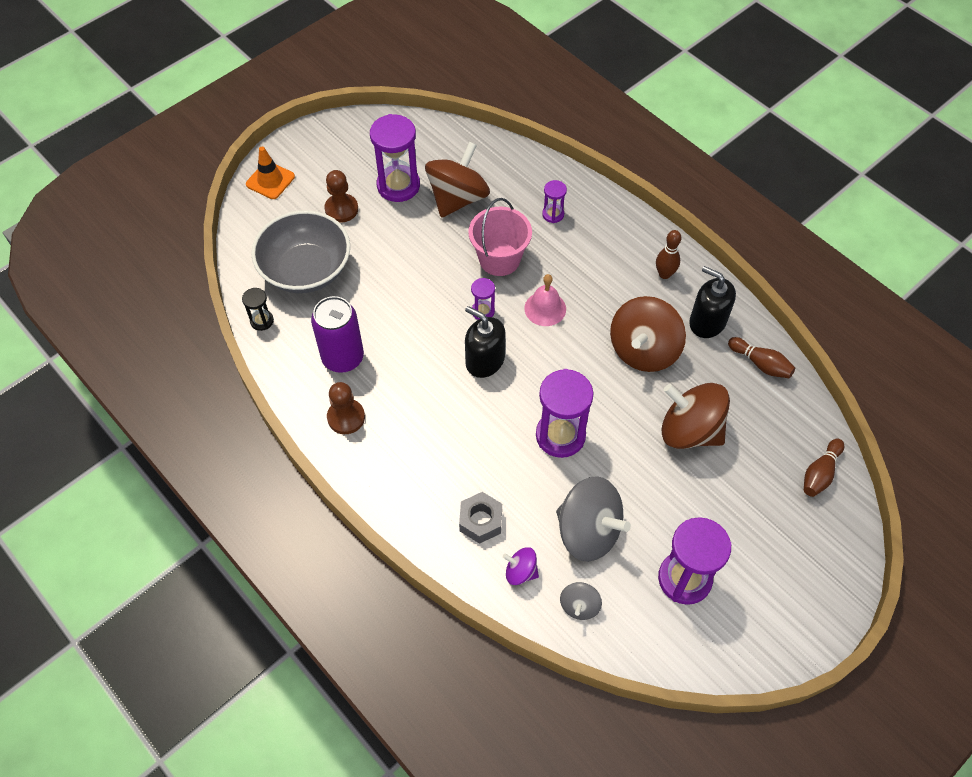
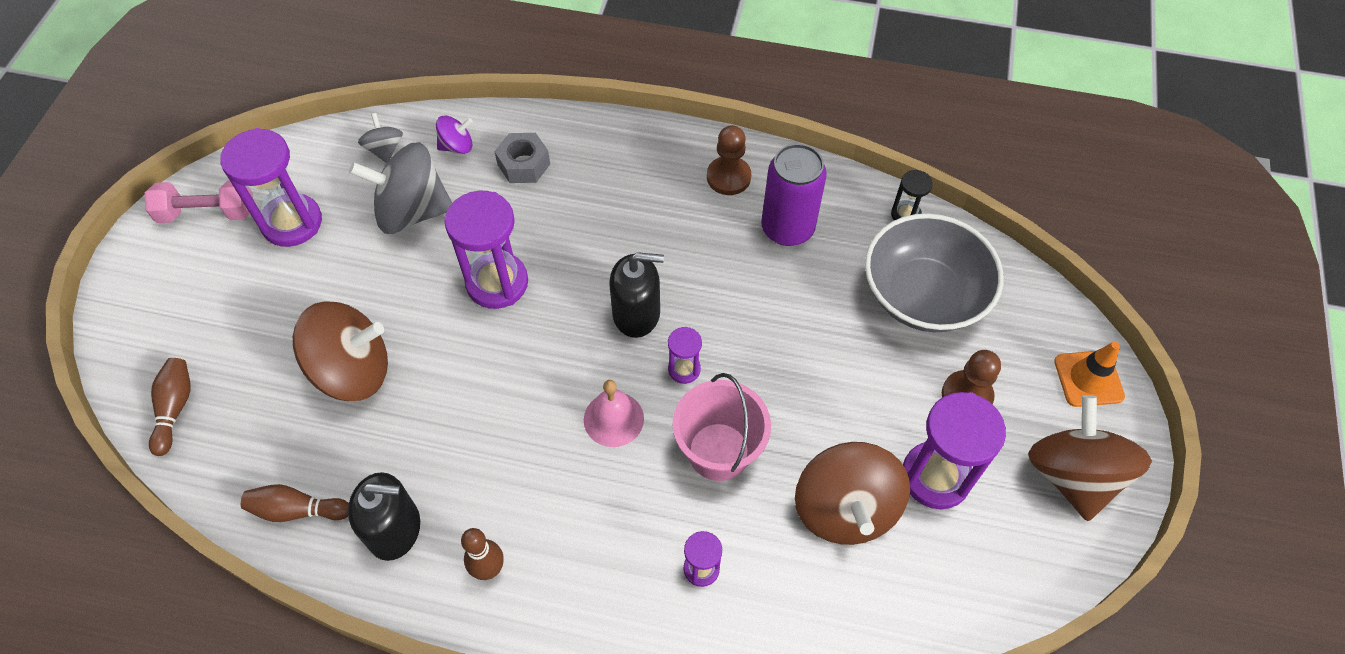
camera: 145 degrees right, 0 degrees up
brown spinning top [610,296,686,372] -> brown spinning top moved to [1028,395,1152,521]
none -> pink dumbbell [145,180,253,223]

